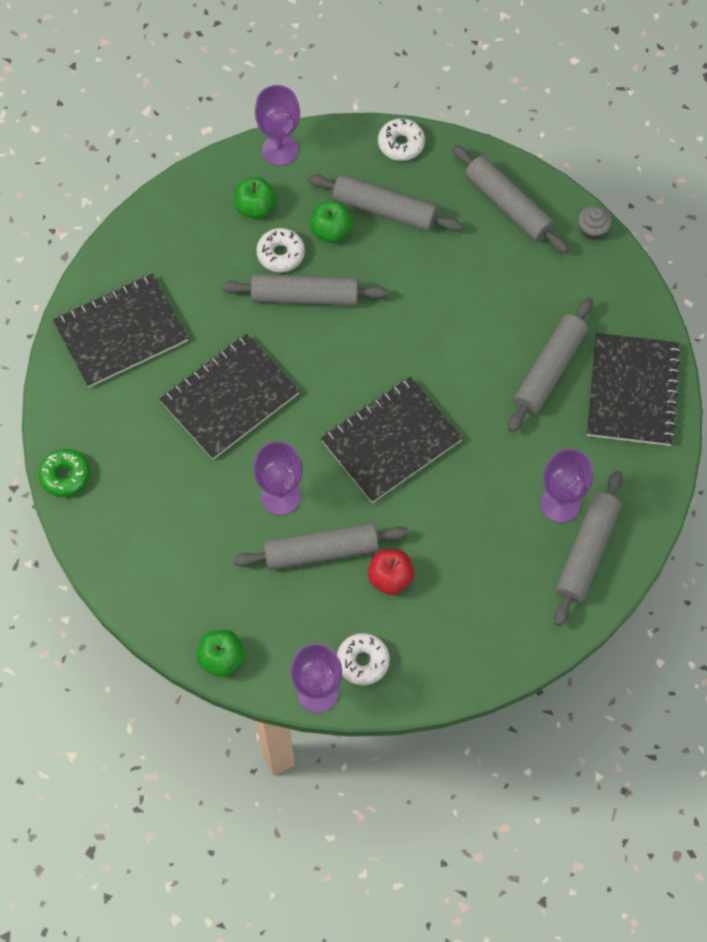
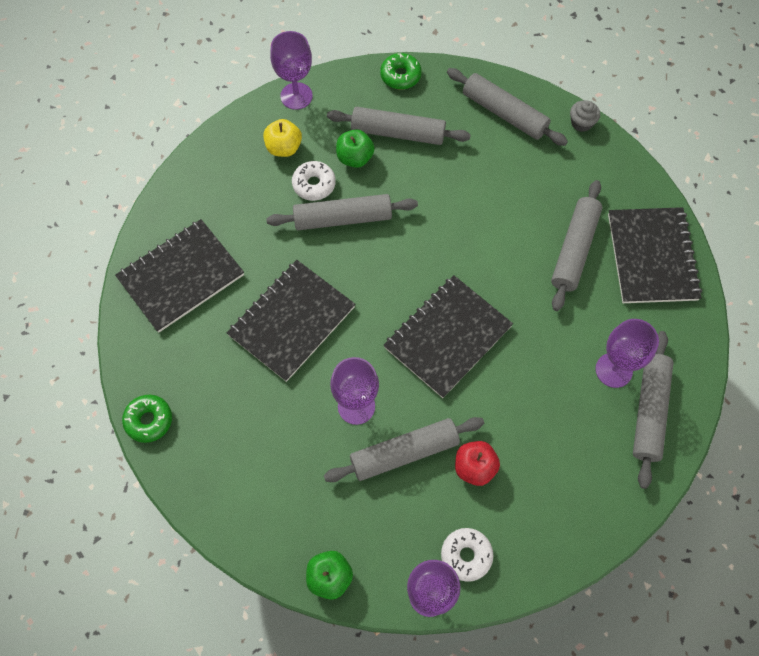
camera: 10 degrees left, 0 degrees up
green apple [234,177,276,219] -> yellow apple [263,119,302,157]
white donut [378,118,425,161] -> green donut [380,53,422,89]

